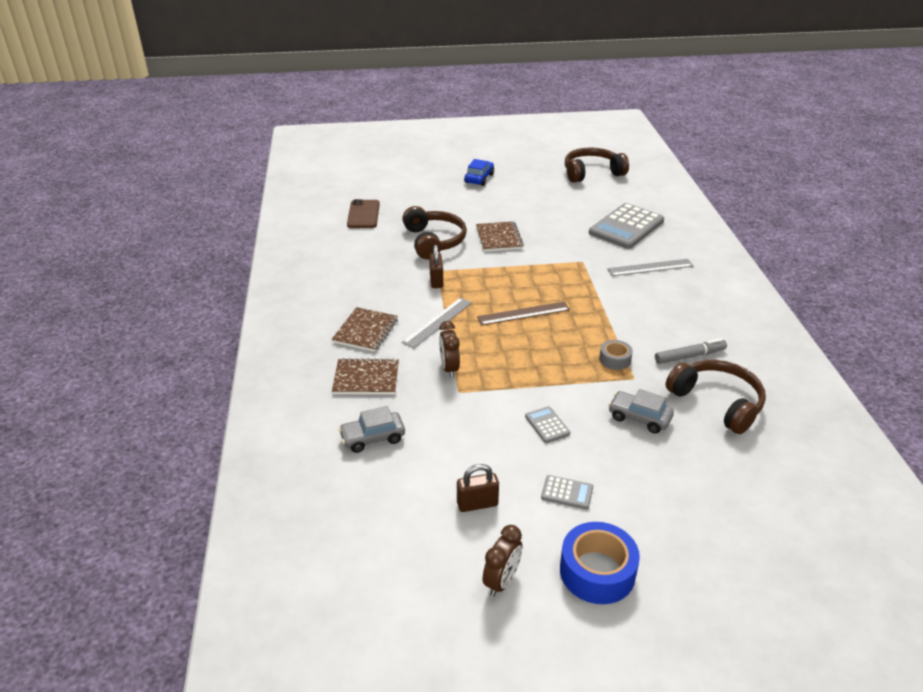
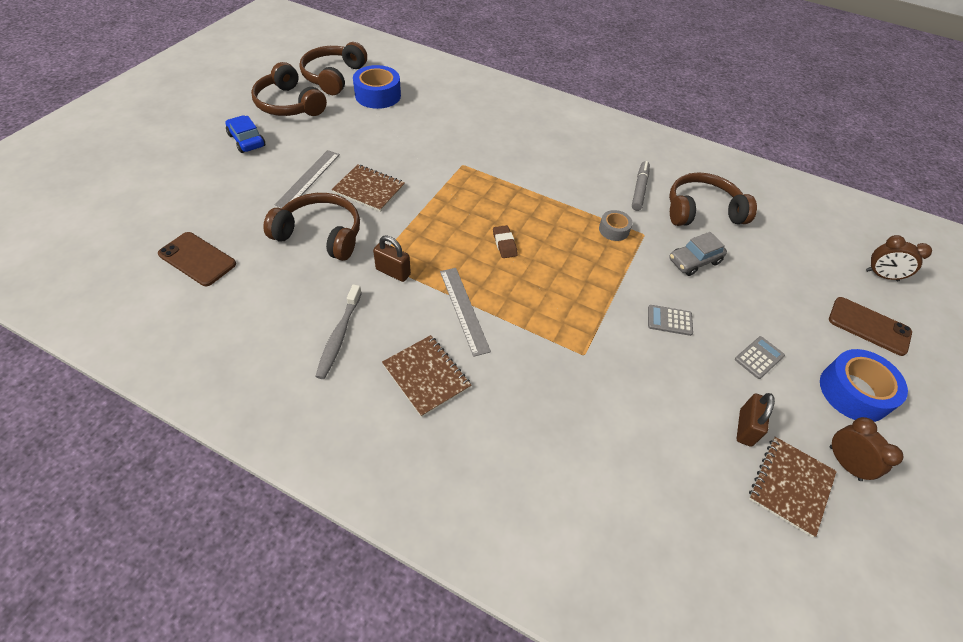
camera: 60 degrees left, 15 degrees up
brown notebook [332,358,399,395] -> brown notebook moved to [749,437,837,538]
grey car [338,406,405,453] -> none
brown clock [439,321,460,378] -> brown clock moved to [866,235,932,281]
brown ruler [477,302,570,326] -> brown eraser [493,225,518,258]
grey calculator [589,203,664,249] -> none
grey ruler [607,259,693,276] -> grey ruler moved to [275,150,340,208]
none -> brown headphones [251,62,327,116]
none -> grey toothbrush [315,284,362,379]
none -> blue tape [353,65,401,109]
none -> brown phone [829,297,912,356]

